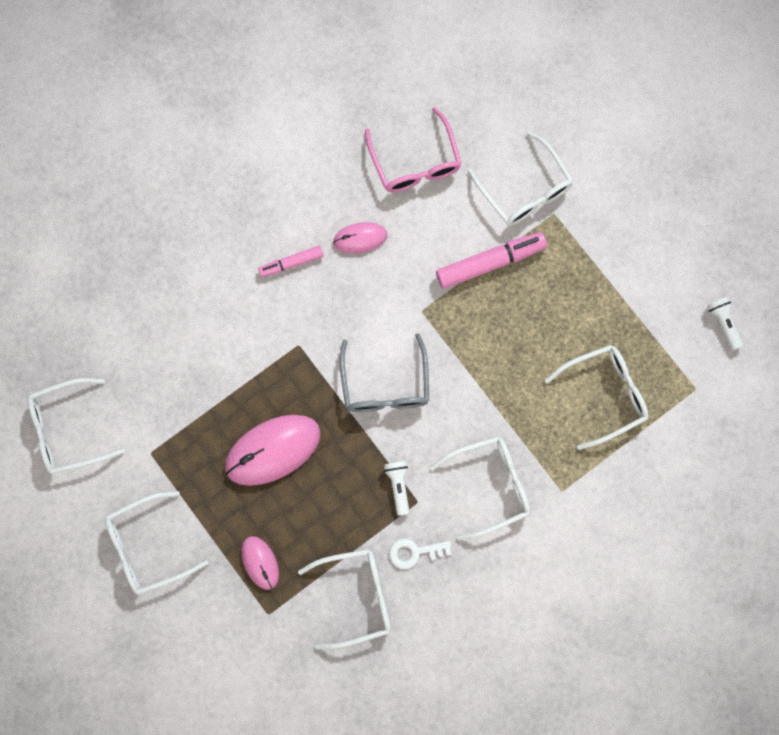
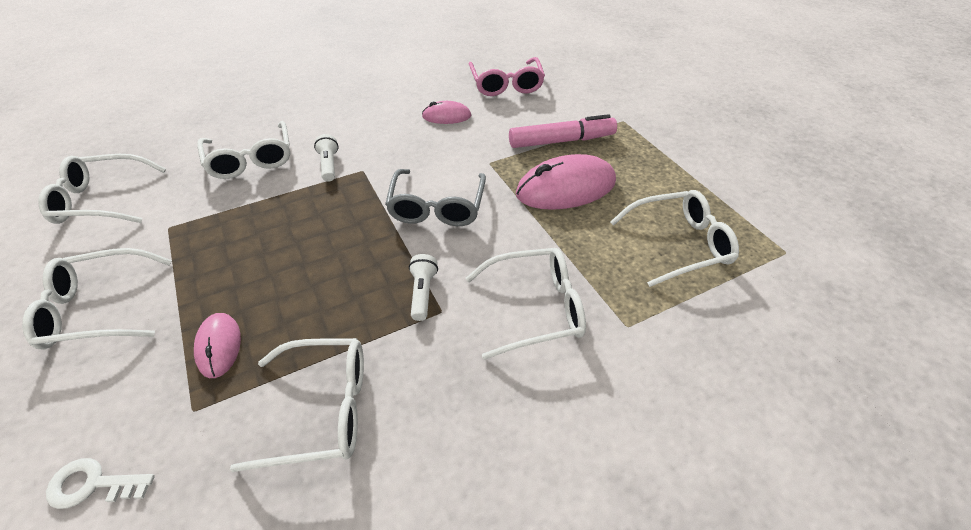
camera: 10 degrees right, 30 degrees down
pink mouse [225,415,321,486] -> pink mouse moved to [516,154,616,210]
pink marker [258,246,324,277] -> none
white key [389,539,452,569] -> white key moved to [46,458,155,509]
white glasses [468,132,573,226] -> white glasses moved to [197,121,290,179]
white flashlight [707,297,743,350] -> white flashlight moved to [314,134,339,182]

